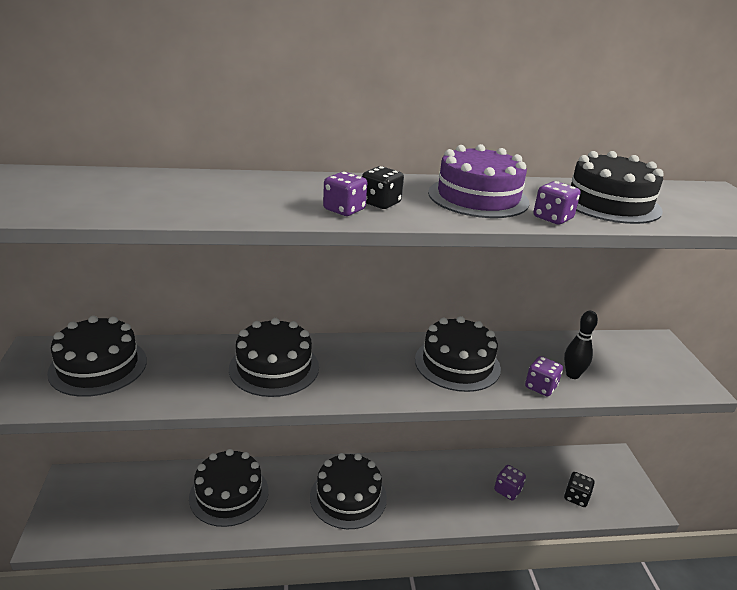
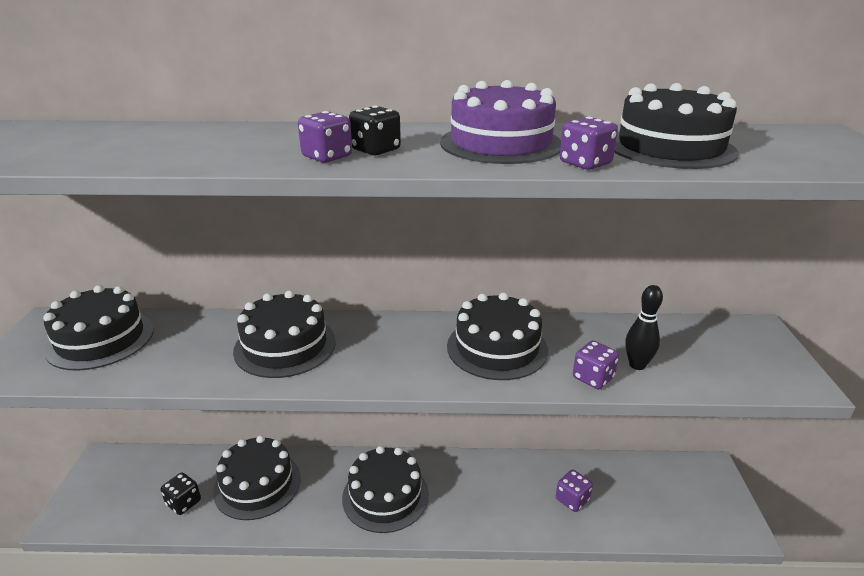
camera: 10 degrees right, 0 degrees up
black dice [564,472,595,507] -> black dice moved to [161,473,201,515]

